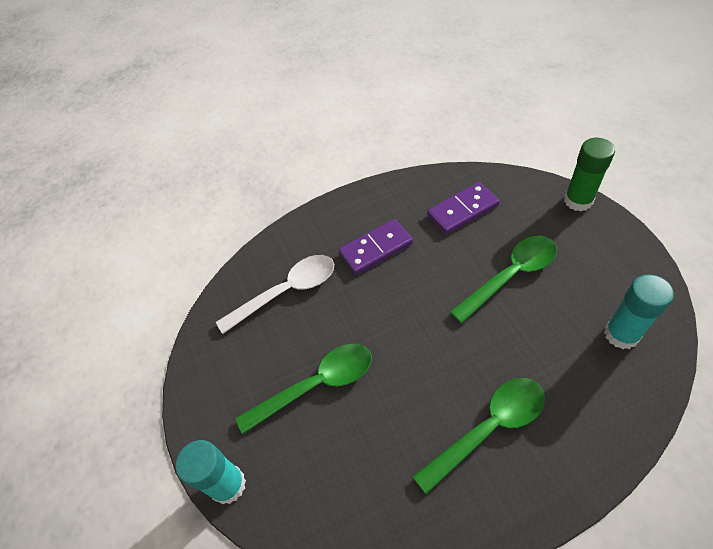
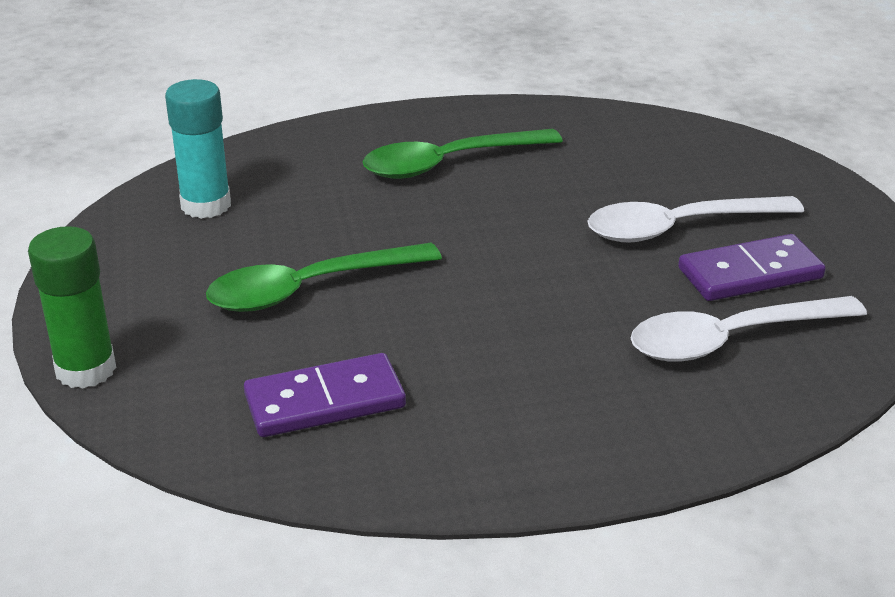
camera: 175 degrees left, 20 degrees down
turquoise glue stick [176,440,246,504] -> none
green spoon [236,344,372,434] -> white spoon [587,196,804,243]
purple domino [338,219,413,275] -> purple domino moved to [678,234,826,301]

